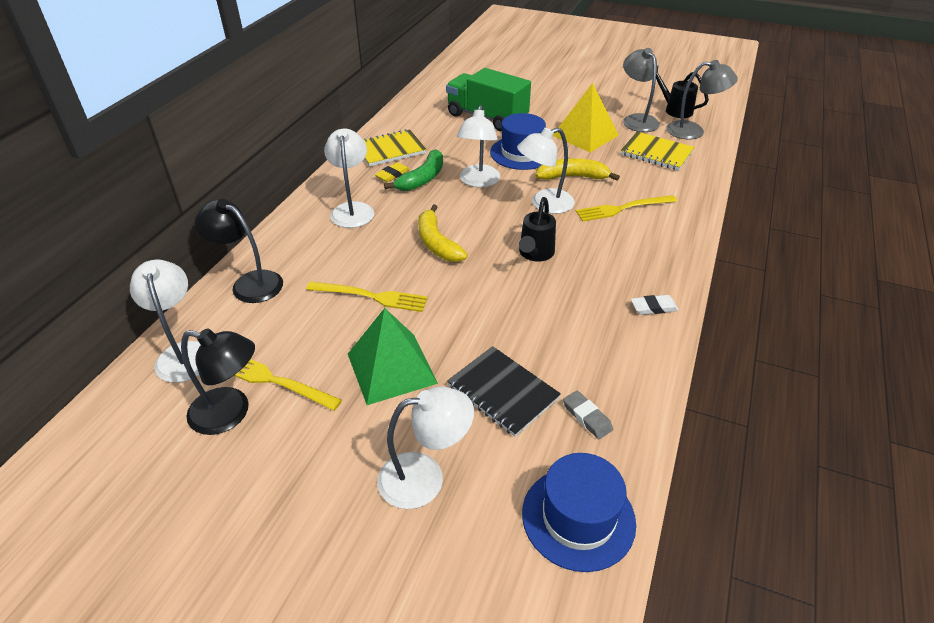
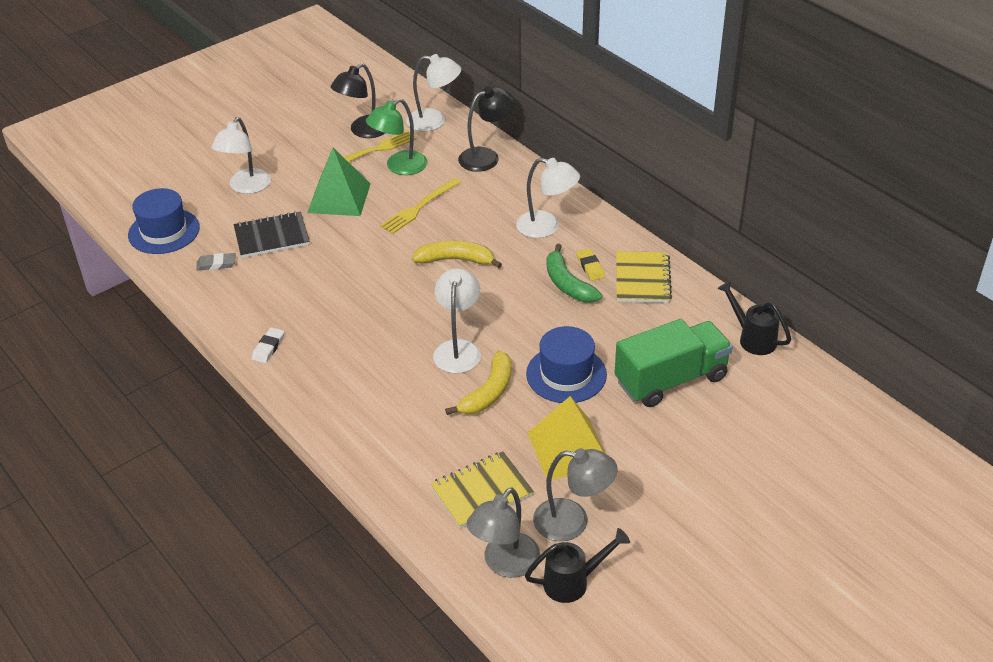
camera: 120 degrees right, 0 degrees up
white lamp [457,105,500,187] -> none
black watering can [519,197,556,262] -> black watering can moved to [717,280,791,355]
yellow fork [576,195,677,222] -> none
none -> green lamp [366,98,427,175]

